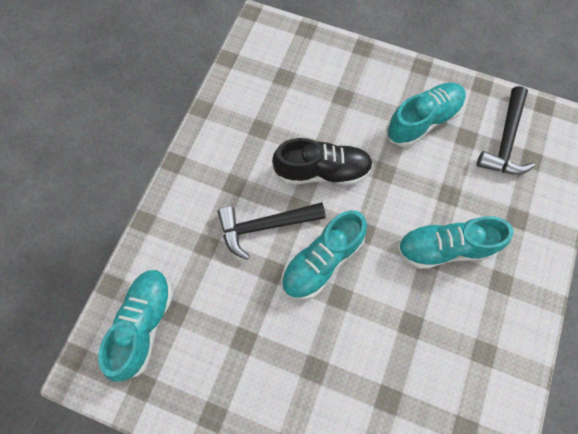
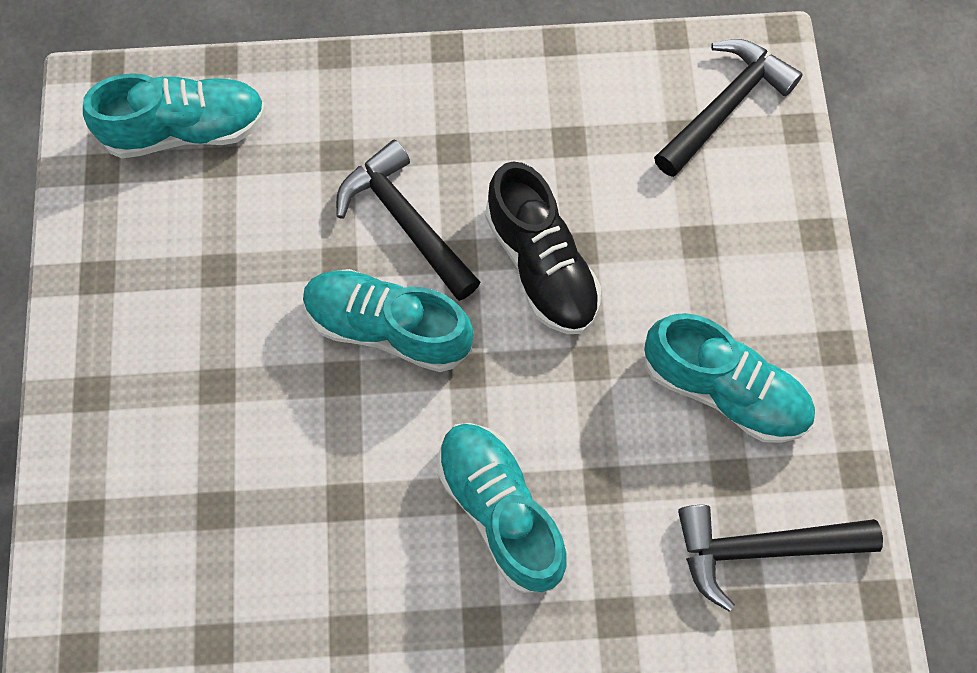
camera: 65 degrees right, 0 degrees up
none -> black hammer [654,39,803,177]

